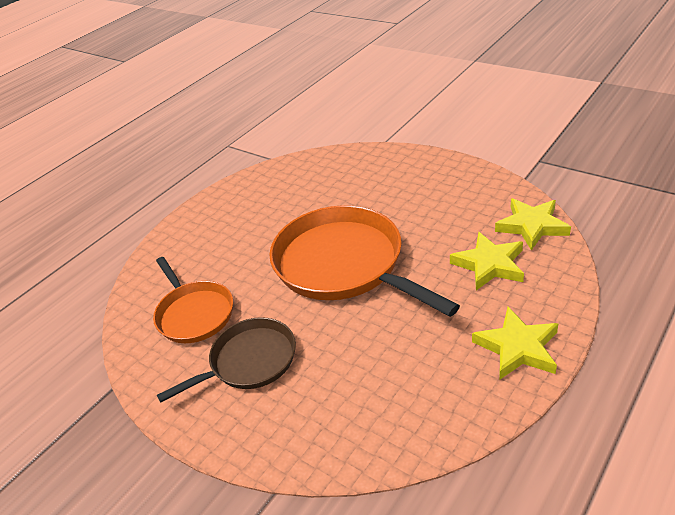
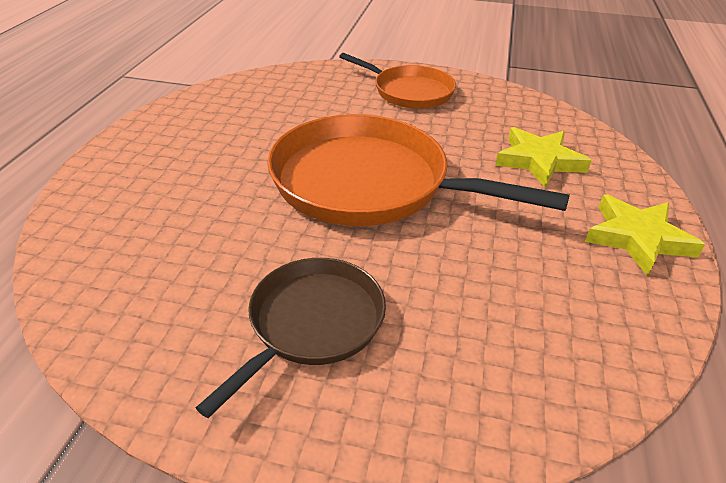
camera: 30 degrees left, 0 degrees up
orange pan [153,257,233,343] -> orange pan moved to [339,53,456,109]
yellow star [495,198,571,251] -> none

